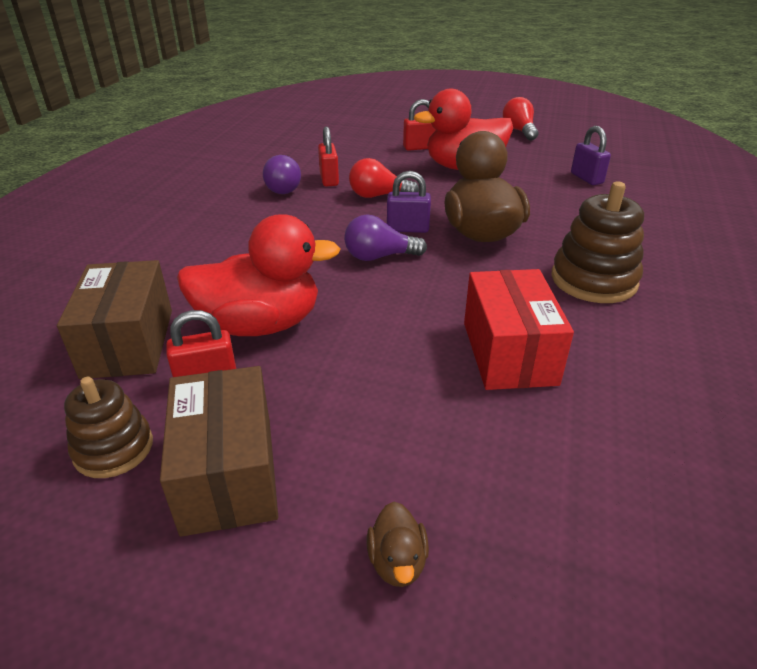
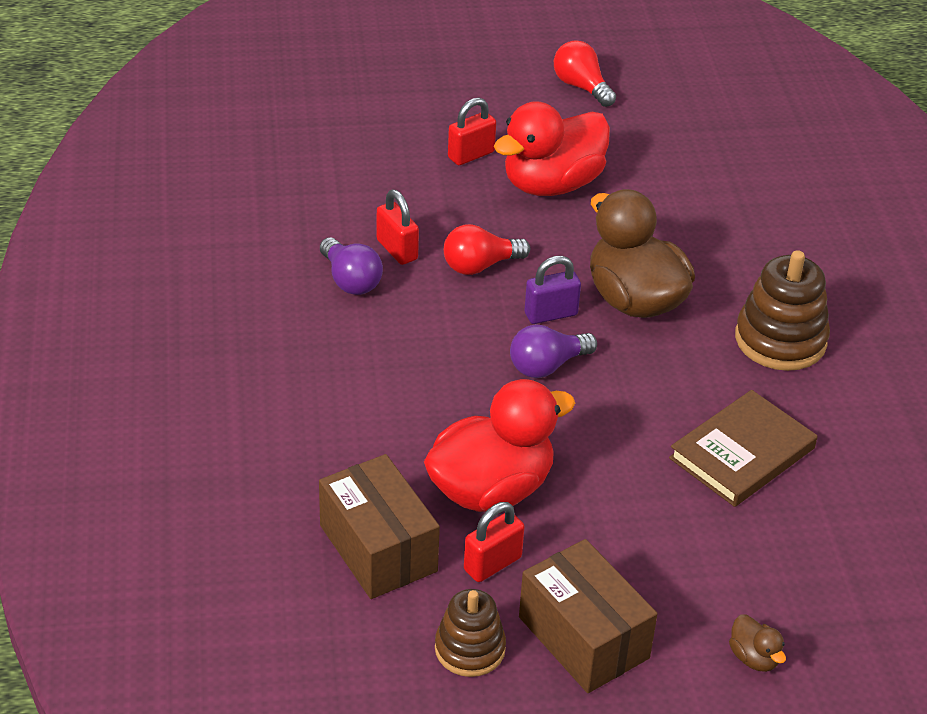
camera: 25 degrees left, 5 degrees up
red box [464,269,574,390] -> brown book [669,390,817,507]
purple padlock [571,126,611,185] -> none

